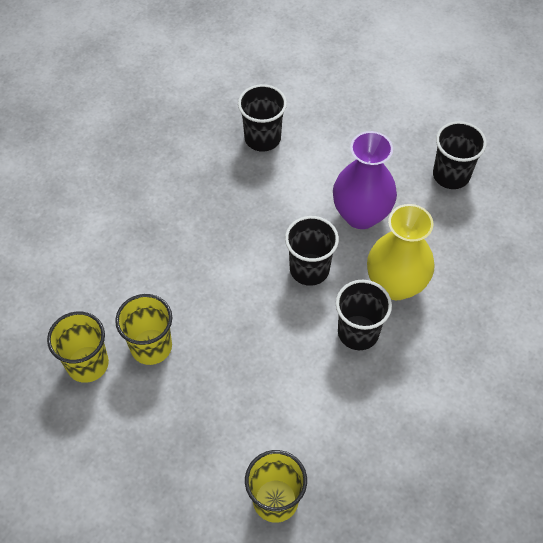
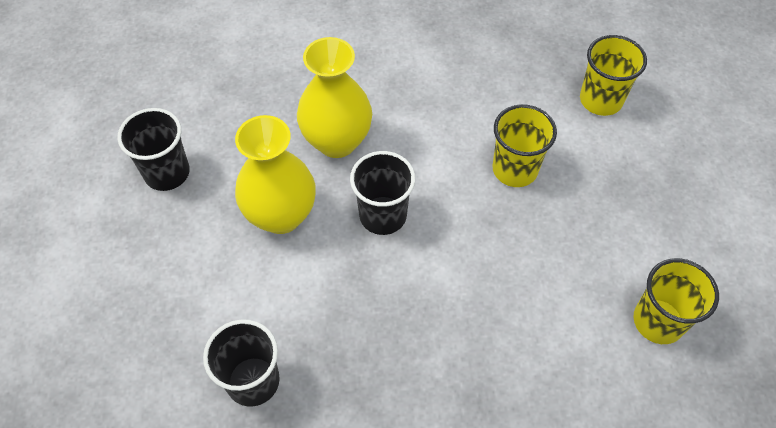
camera: 130 degrees left, 0 degrees up
yellow cup [115,294,172,365] -> yellow cup moved to [493,104,557,187]
purple vase [333,131,397,229] -> yellow vase [235,115,316,234]
black cup [336,280,392,350] -> none

